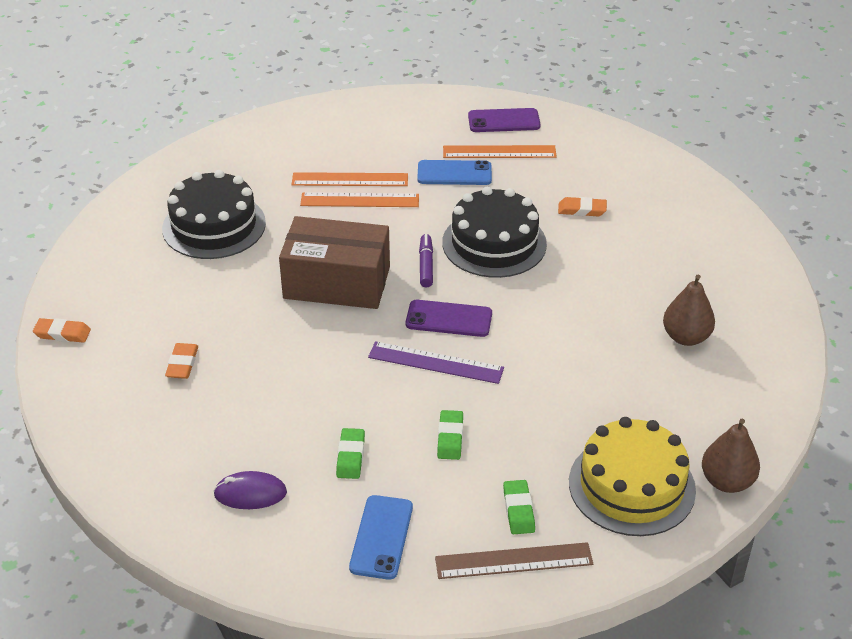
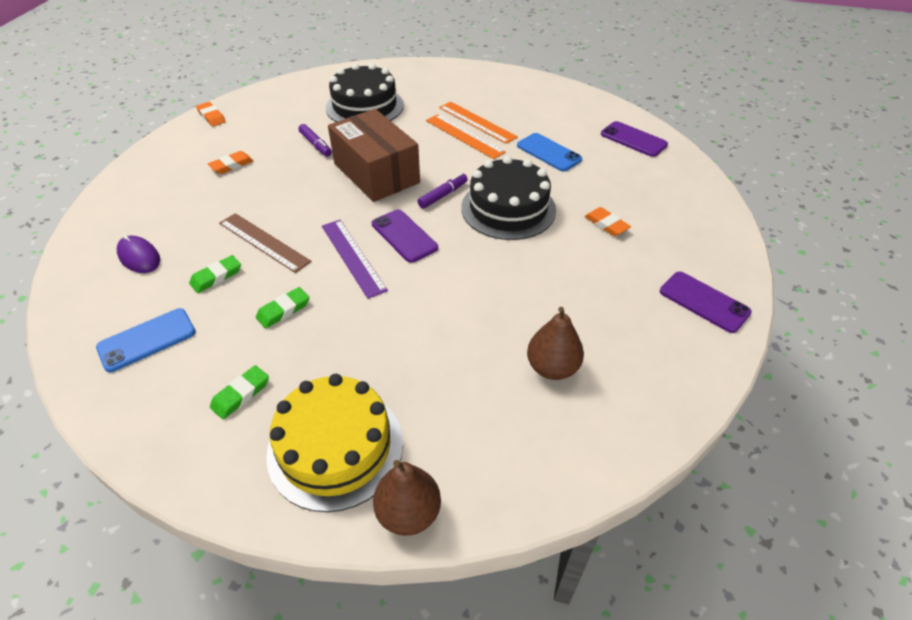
camera: 45 degrees right, 5 degrees up
brown ruler [435,542,593,579] -> brown ruler moved to [219,213,312,273]
orange ruler [443,145,557,158] -> none
none -> purple marker [298,124,332,157]
none -> purple phone [660,272,752,333]

